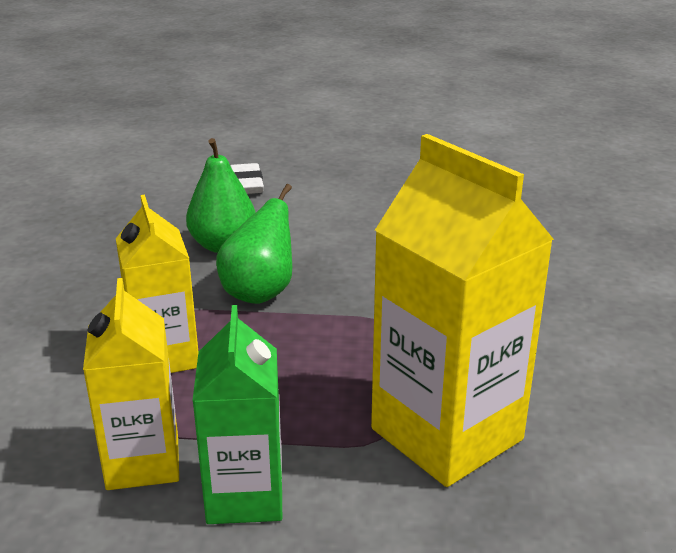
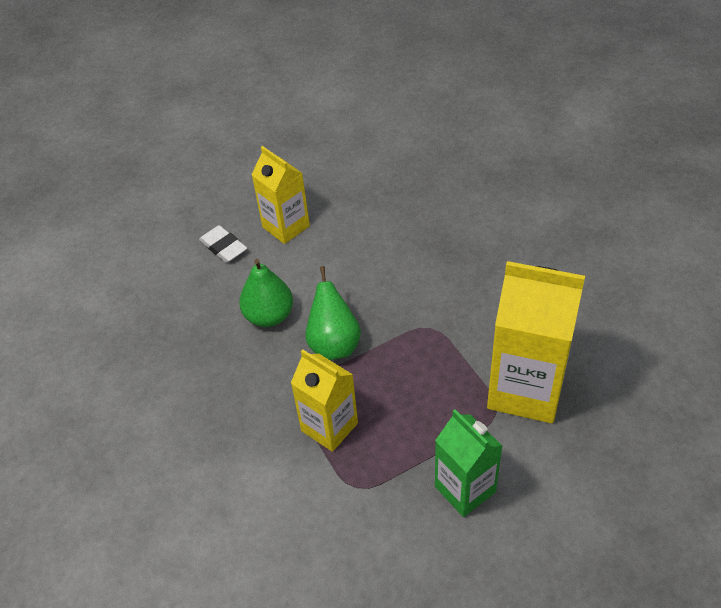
camera: 30 degrees left, 20 degrees up
yellow carton [83,278,179,490] -> yellow carton moved to [251,146,310,244]

